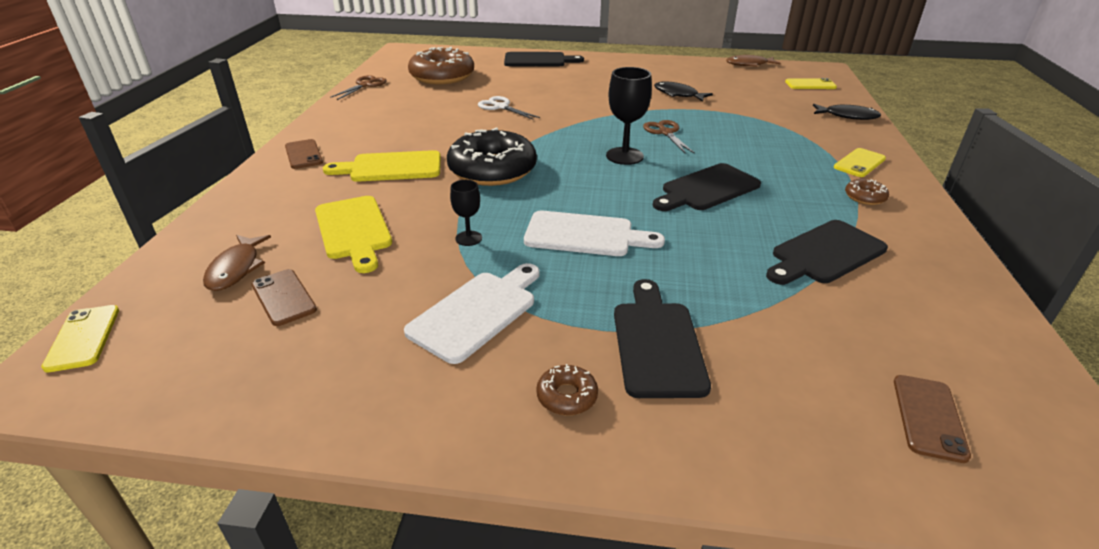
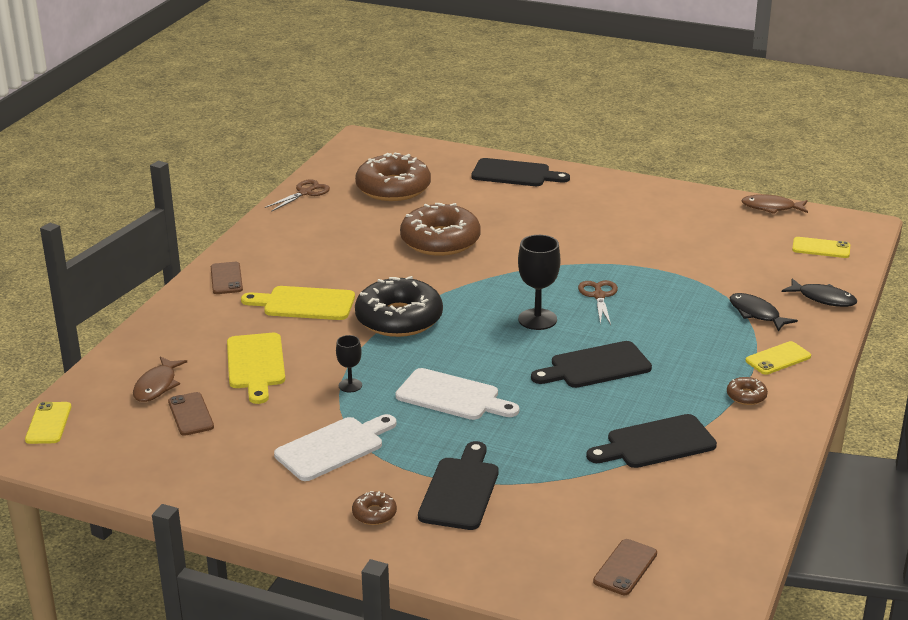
camera: 15 degrees right, 5 degrees down
white scissors [478,96,540,120] -> brown donut [400,203,481,256]
black fish [654,81,713,102] -> black fish moved to [730,293,798,332]

